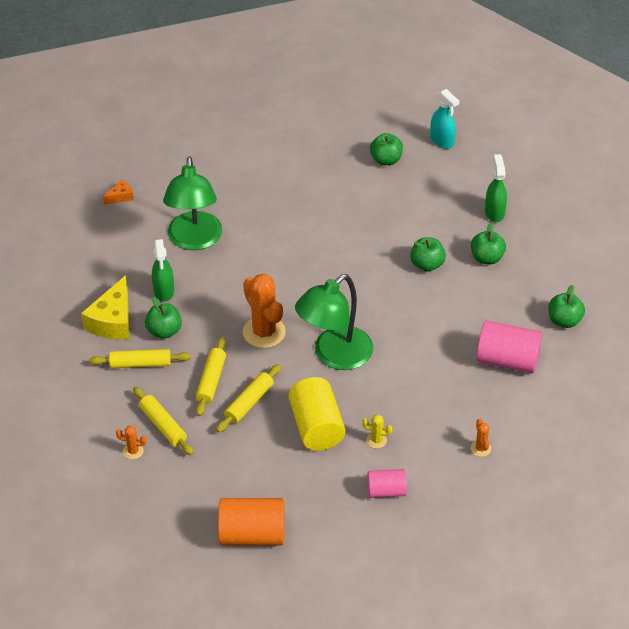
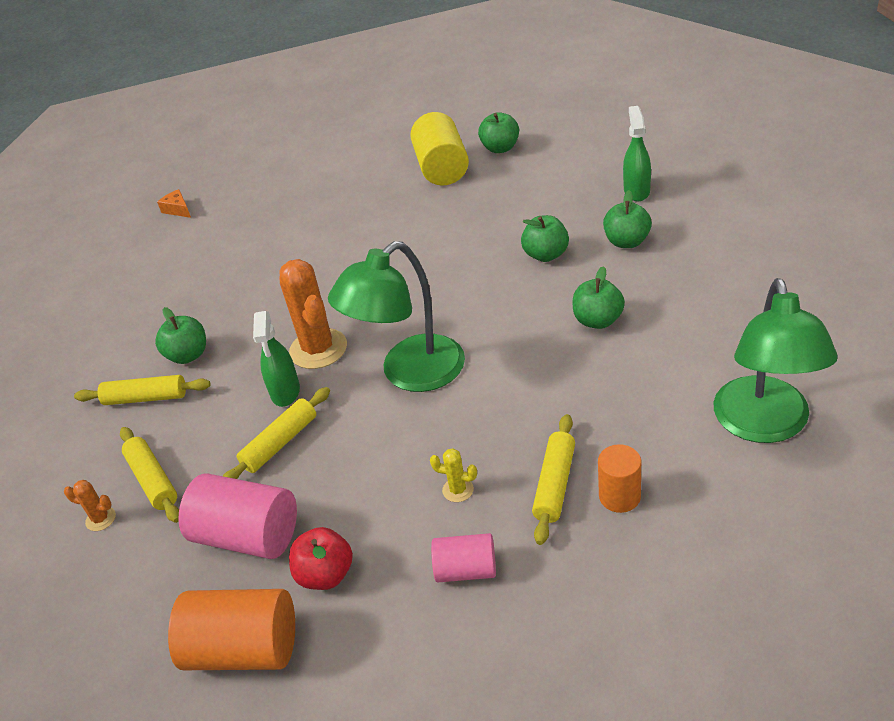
camera: 10 degrees right, 5 degrees down
yellow cheese [81,275,129,340] -> none
orange cheese [103,180,134,204] -> orange cheese turned 105 degrees counterclockwise [157,189,191,218]
green spray bottle [152,239,174,302] -> green spray bottle moved to [253,311,300,407]
green lamp [163,156,222,250] -> green lamp moved to [713,278,838,443]
yellow rolling pin [196,337,226,416] -> yellow rolling pin moved to [532,414,575,545]
yellow cylinder [289,377,345,451] -> yellow cylinder moved to [410,112,469,185]
turquoise spray bottle [430,89,459,149] -> none
orange cactus [471,419,491,457] -> orange cylinder [598,444,641,513]
pink cylinder [476,320,542,373] -> pink cylinder moved to [178,473,297,559]
green apple [548,285,585,328] -> green apple moved to [573,266,625,329]
none -> red apple [289,527,353,590]

